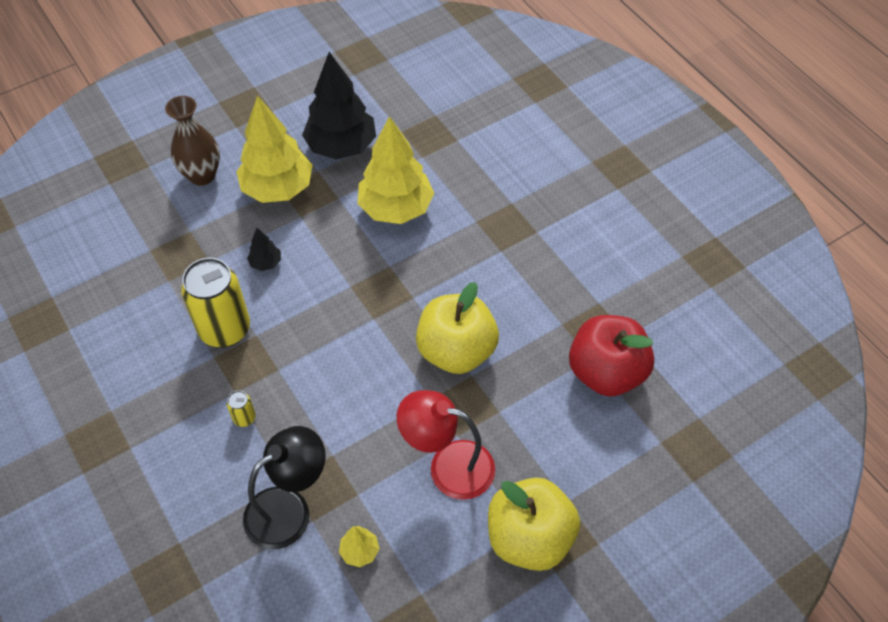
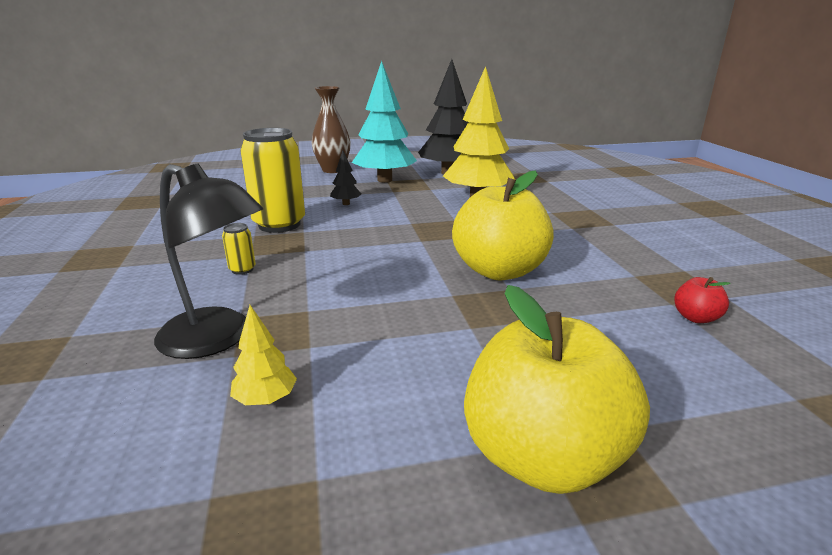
camera: 20 degrees right, 30 degrees down
yellow tree [236,95,313,203] -> turquoise tree [352,61,417,183]
black lamp [243,426,326,549] -> black lamp turned 45 degrees clockwise [154,163,263,359]
red lamp [397,390,495,500] -> none
red apple [569,315,654,396] -> red apple [674,277,731,323], size x0.42

